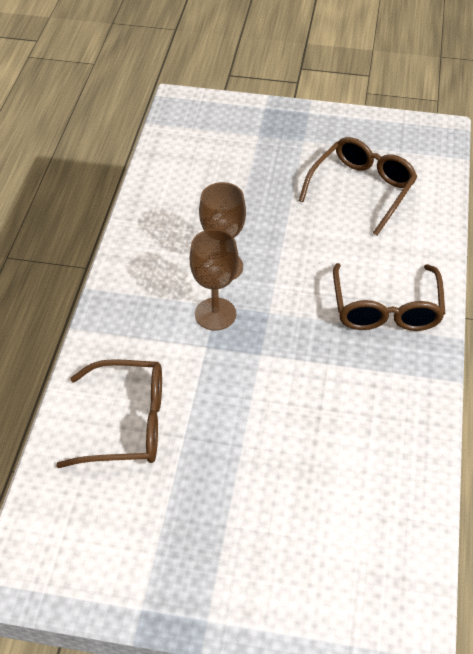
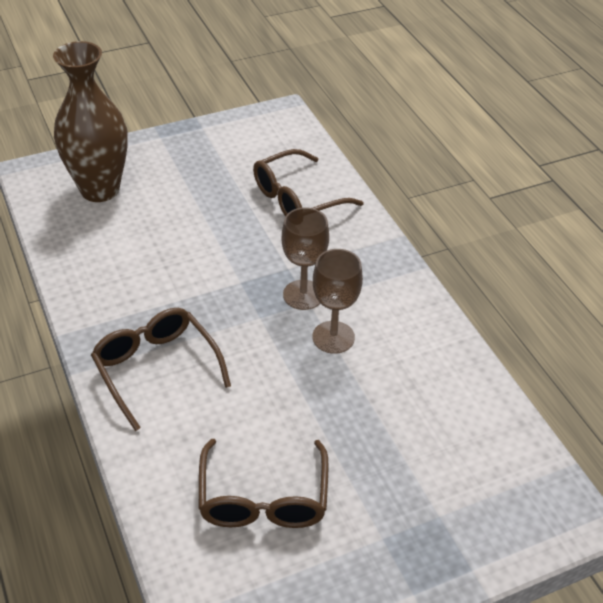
camera: 145 degrees right, 5 degrees down
none -> brown vase [53,41,128,202]

